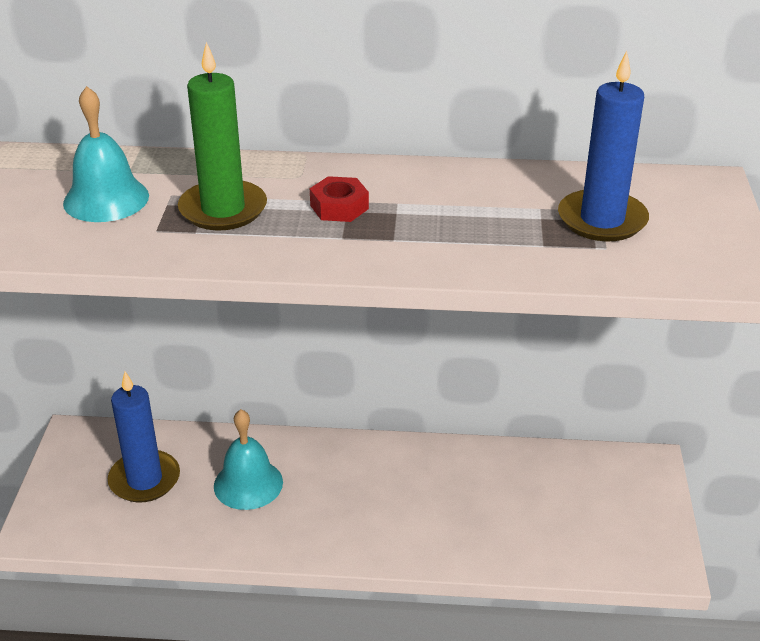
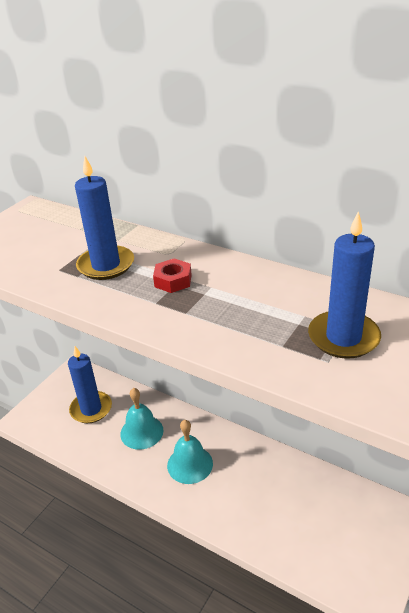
camera: 30 degrees right, 0 degrees up
turquoise bell [63,86,149,222] -> turquoise bell moved to [167,420,213,484]
green candle [178,42,267,230] -> blue candle [75,156,134,280]

